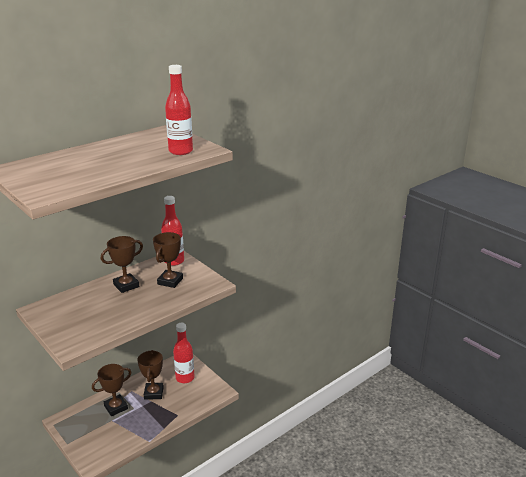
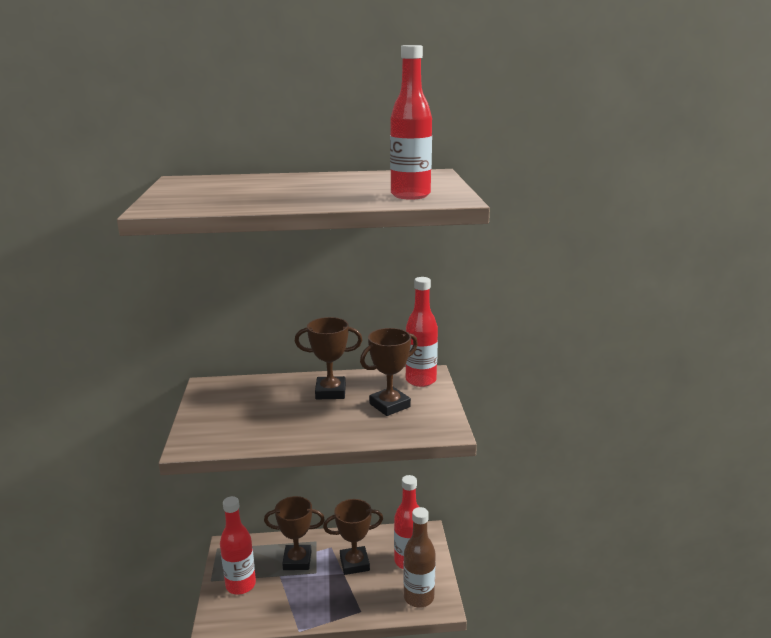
camera: 35 degrees right, 5 degrees down
brown trophy [137,350,164,400] -> brown trophy turned 45 degrees clockwise [323,499,383,575]
none -> red bottle [220,496,256,595]
none -> brown bottle [403,507,436,608]

